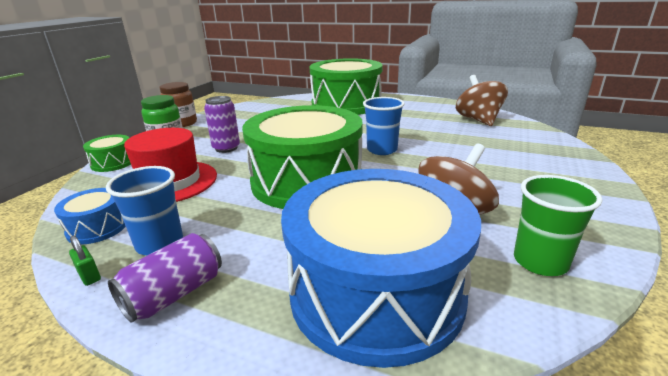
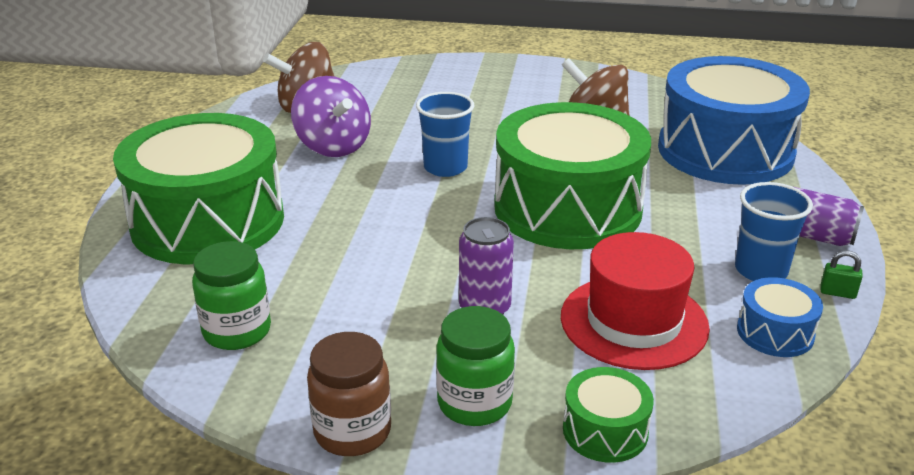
camera: 105 degrees left, 5 degrees up
green padlock [69,236,101,286] -> green padlock turned 75 degrees clockwise [820,250,863,299]
green cup [514,175,602,276] -> none
none -> green jar [192,241,271,350]
none -> purple spinning top [291,76,371,157]

